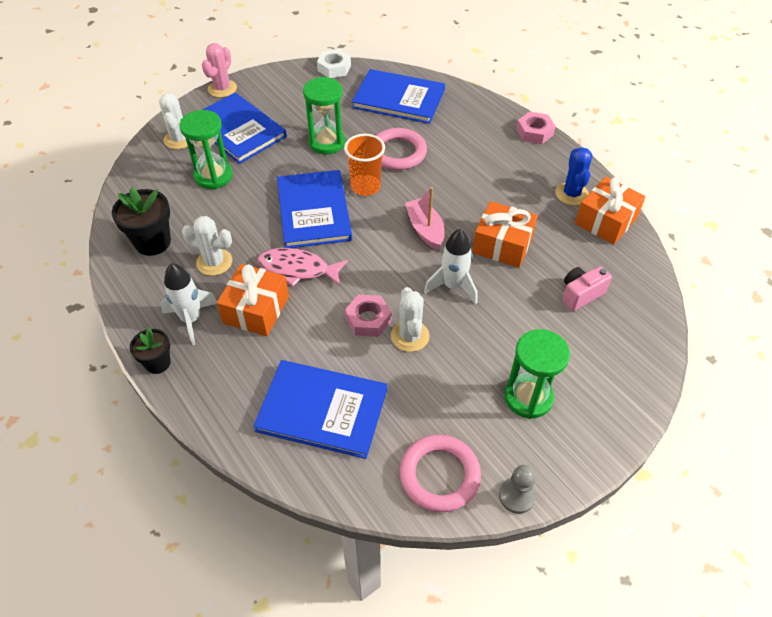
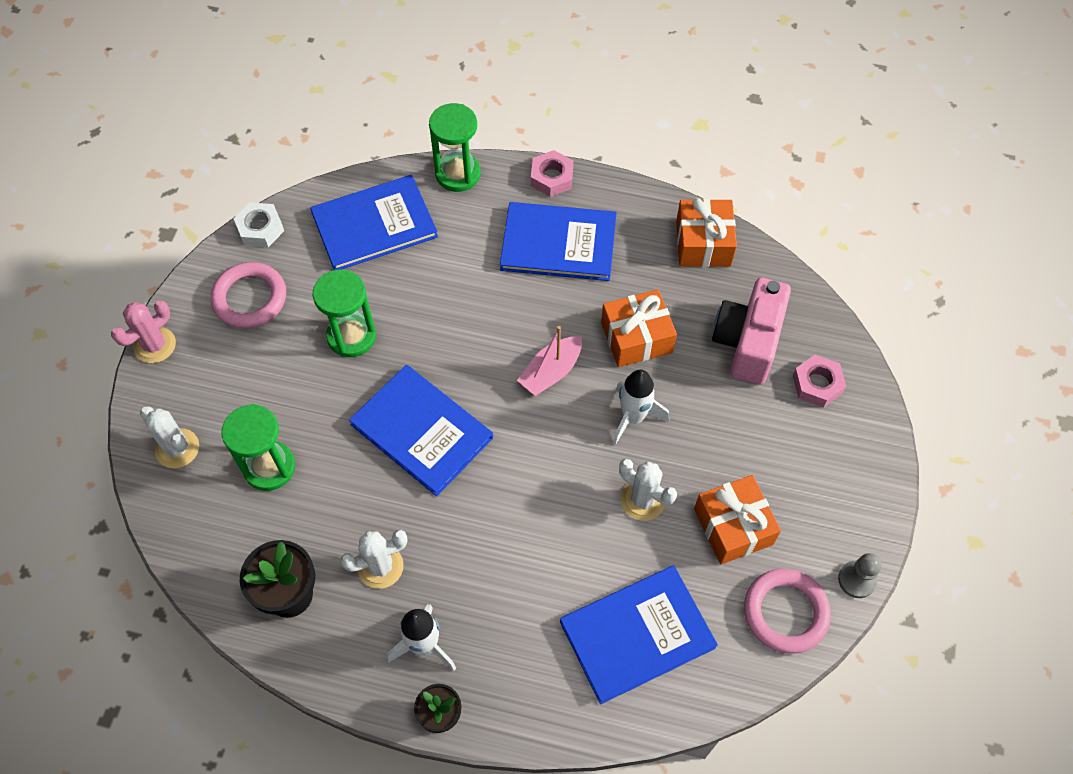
camera: 40 degrees left, 10 degrees up
pink cactus [202,43,237,98] -> pink cactus turned 60 degrees clockwise [111,301,176,363]
blue book [203,93,287,164] -> blue book moved to [500,202,617,281]
orange gift [217,264,289,336] -> orange gift moved to [694,475,781,565]
pink fish [258,248,348,286] -> none
orange cup [344,134,385,196] -> none
pink nut [345,295,392,337] -> pink nut moved to [793,355,846,408]
pink ring [375,128,427,170] -> pink ring moved to [211,262,286,328]
pink boat [405,187,444,250] -> pink boat turned 75 degrees counterclockwise [517,326,582,396]
green hourglass [504,329,570,419] -> green hourglass moved to [429,103,481,192]
blue cactus [555,147,592,205] -> none
pink camera [562,266,612,311] -> pink camera [712,278,791,385], size x1.76

